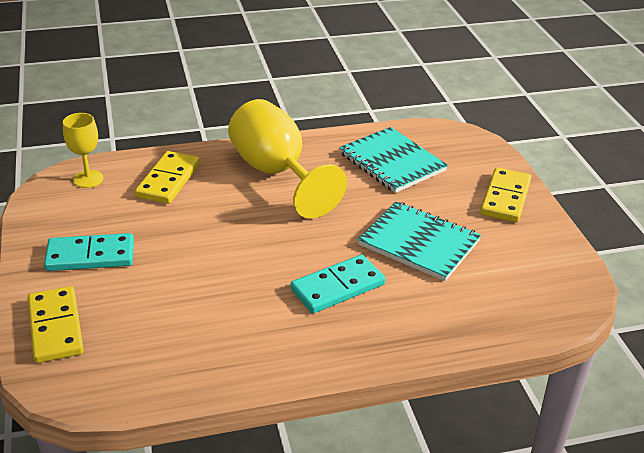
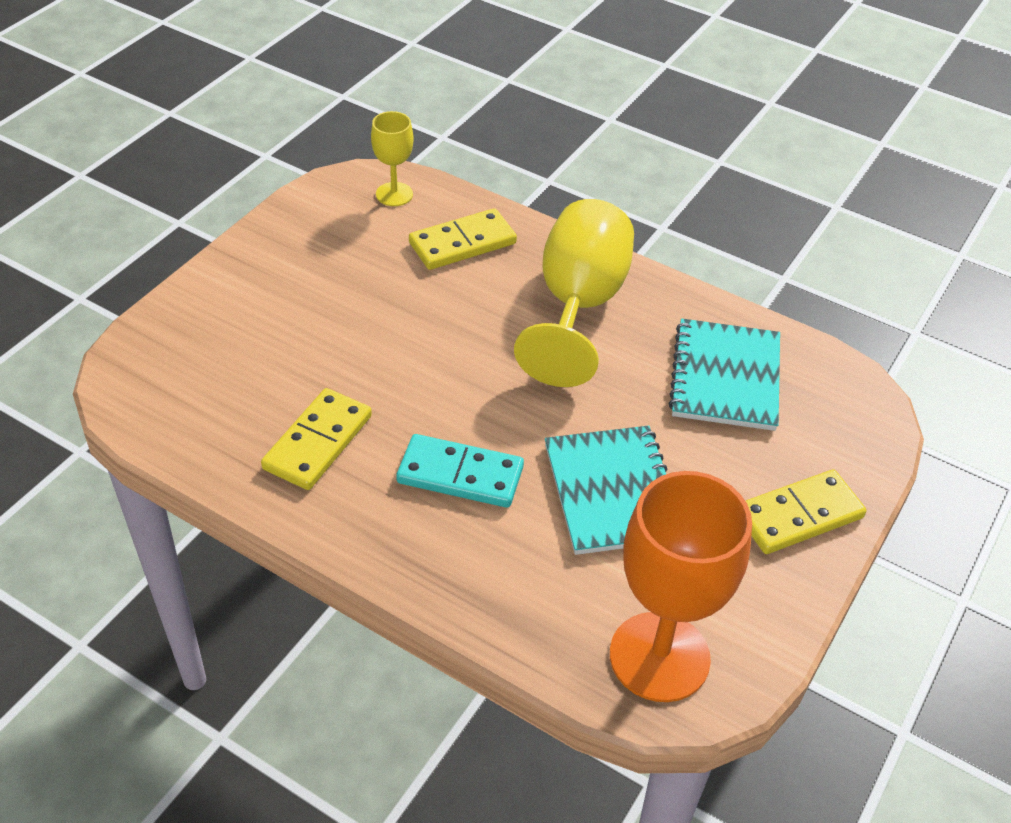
camera: 45 degrees right, 10 degrees up
yellow domino [28,286,84,363] -> yellow domino moved to [261,388,372,490]
turquoise domino [44,233,134,271] -> none
none -> orange goblet [610,471,752,702]

